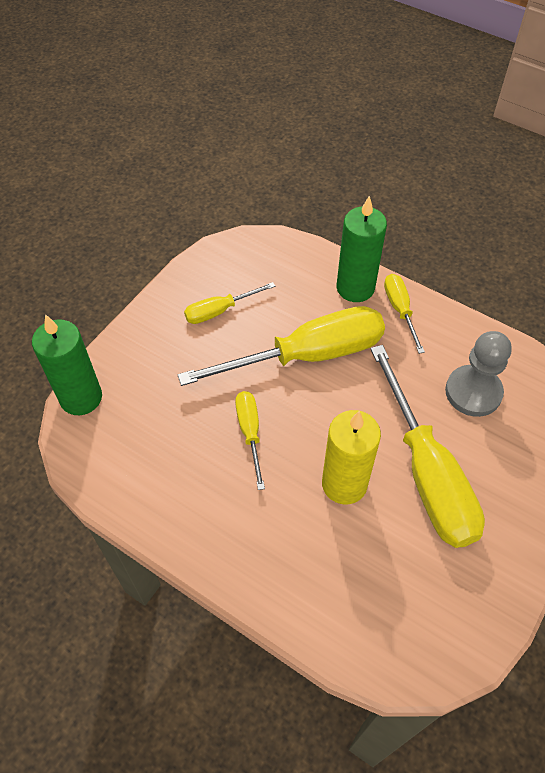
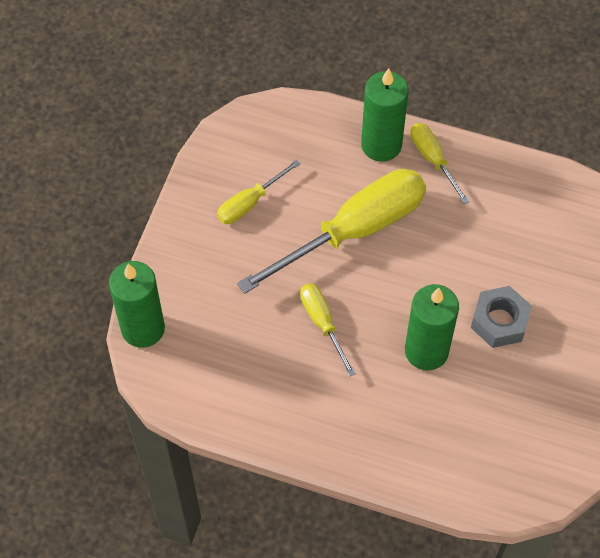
camera: 15 degrees left, 5 degrees up
yellow candle [322,410,381,504] -> green candle [405,284,459,370]
yellow screwdriver [370,345,485,548] -> grey nut [471,286,532,348]
grey pawn [445,331,512,417] -> none

